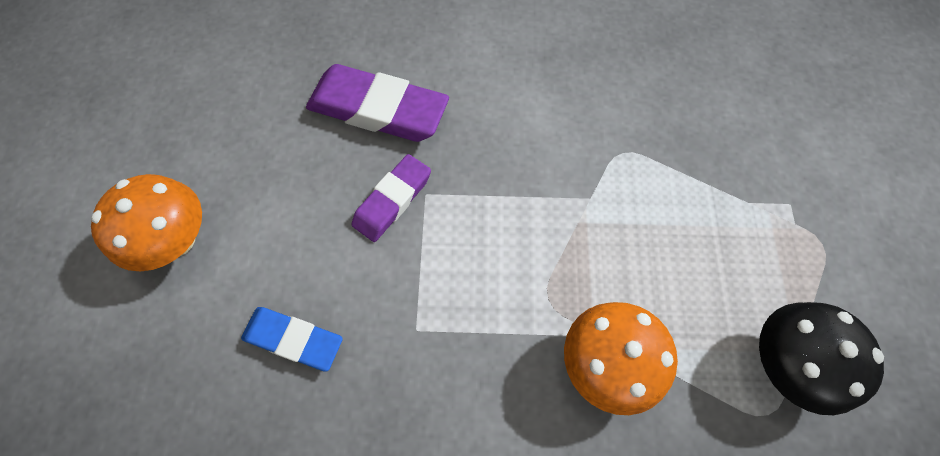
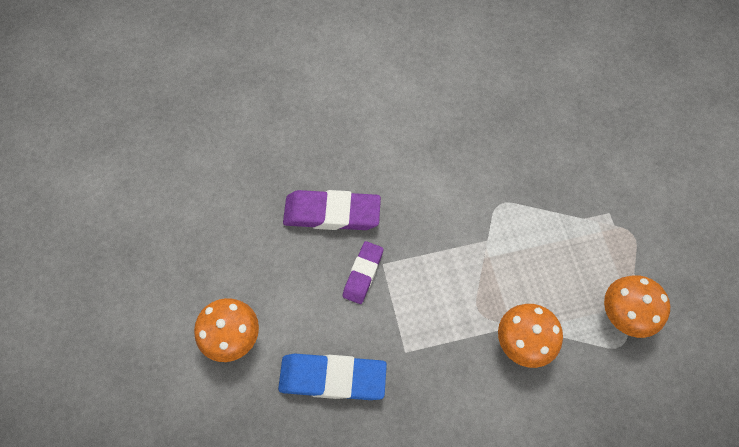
camera: 15 degrees left, 0 degrees up
blue eraser [241,307,343,372] -> blue eraser [278,354,387,400], size x1.64
black mushroom [759,302,884,415] -> orange mushroom [604,275,670,338]

